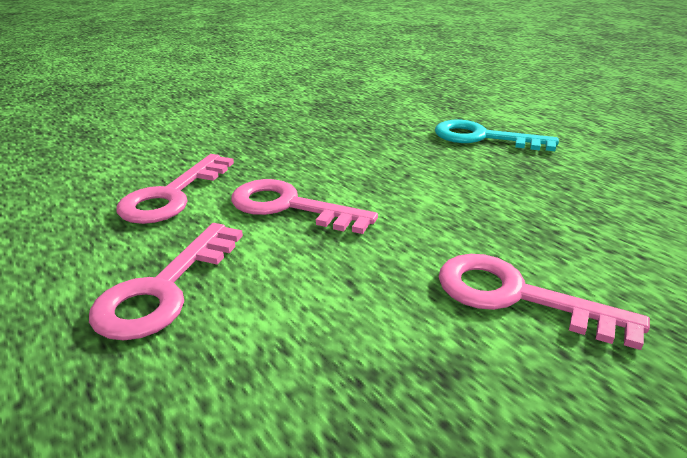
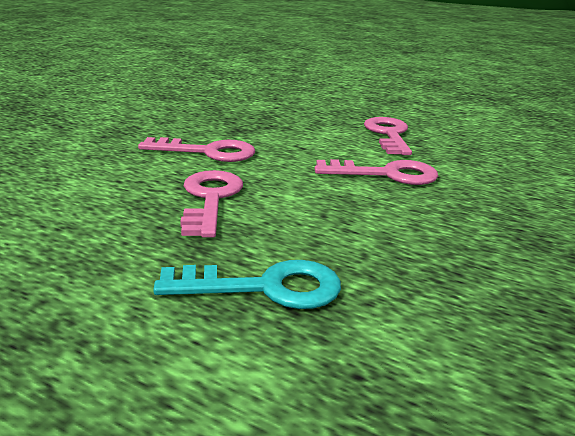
camera: 155 degrees right, 5 degrees down
pink key [117,154,234,224] -> pink key moved to [180,170,243,238]

